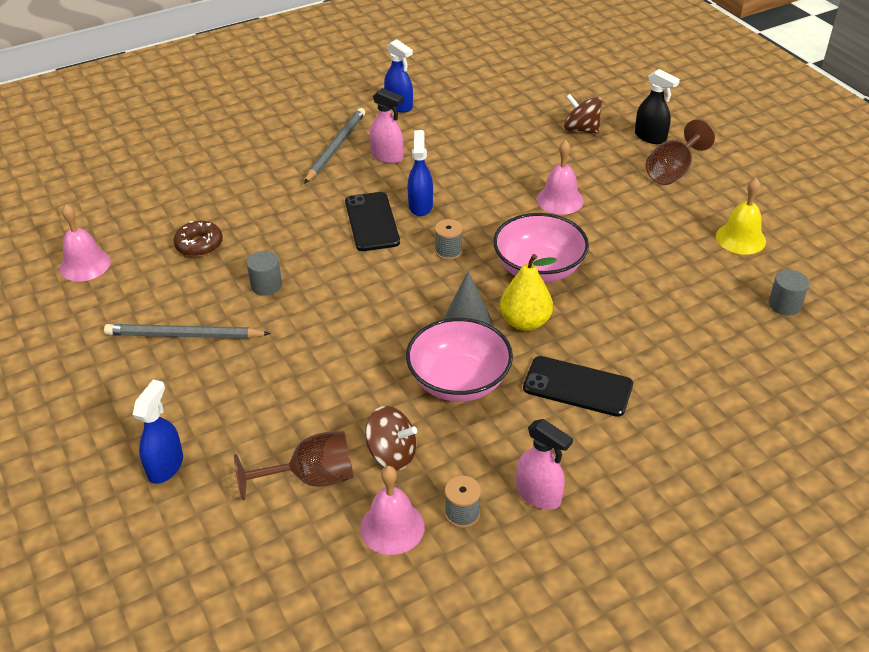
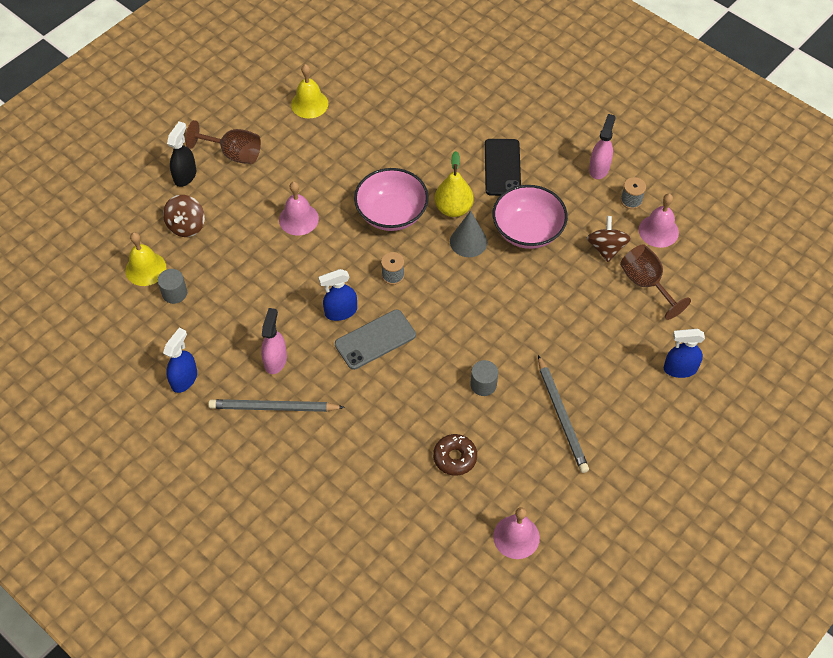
camera: 110 degrees left, 15 degrees up
black phone [345,192,400,251] -> grey phone [335,310,416,370]
grey cylinder [769,270,809,316] -> grey cylinder moved to [158,269,187,304]
none -> yellow bell [125,232,166,286]

